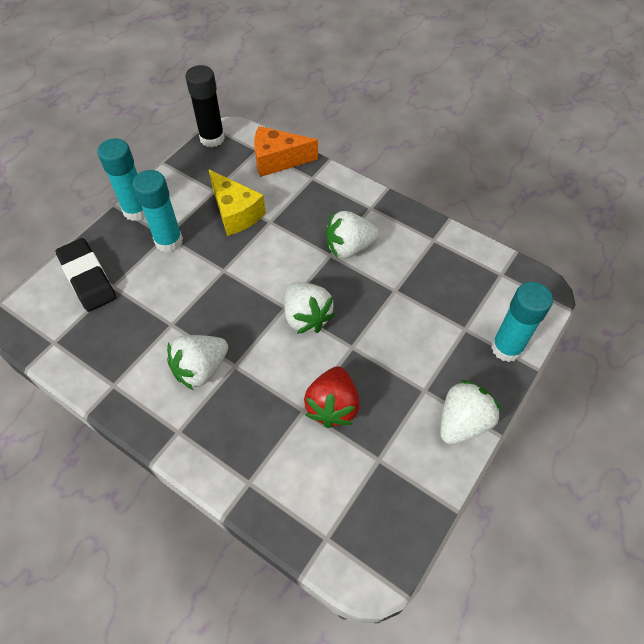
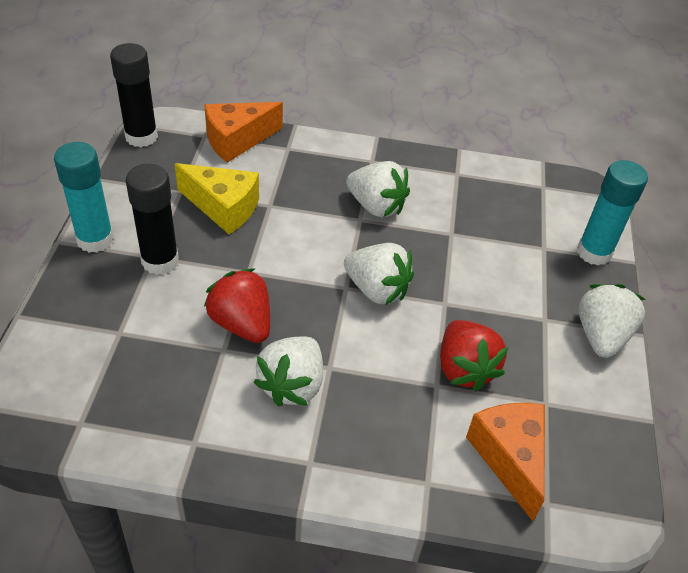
camera: 30 degrees left, 10 degrees down
black eraser [56,238,116,312] -> none
turquoise glue stick [133,170,183,253] -> black glue stick [126,164,179,275]
white strawberry [326,211,380,259] -> white strawberry turned 105 degrees counterclockwise [346,161,410,218]
none -> red strawberry [204,269,270,343]
none -> orange cheese [466,403,545,521]

